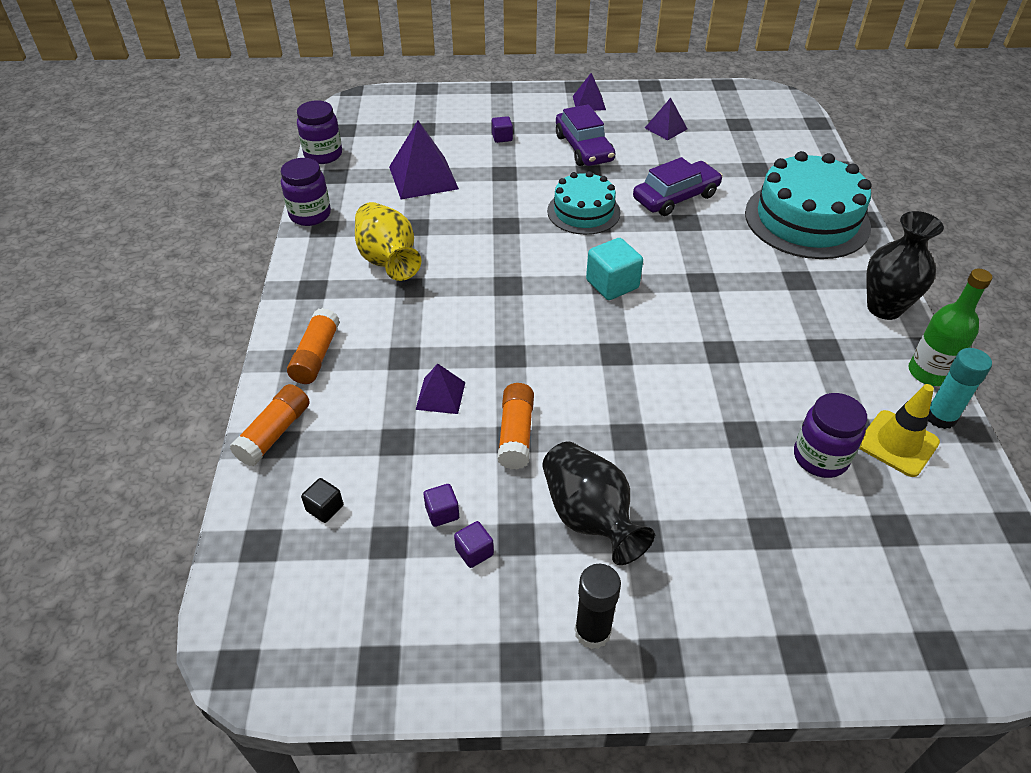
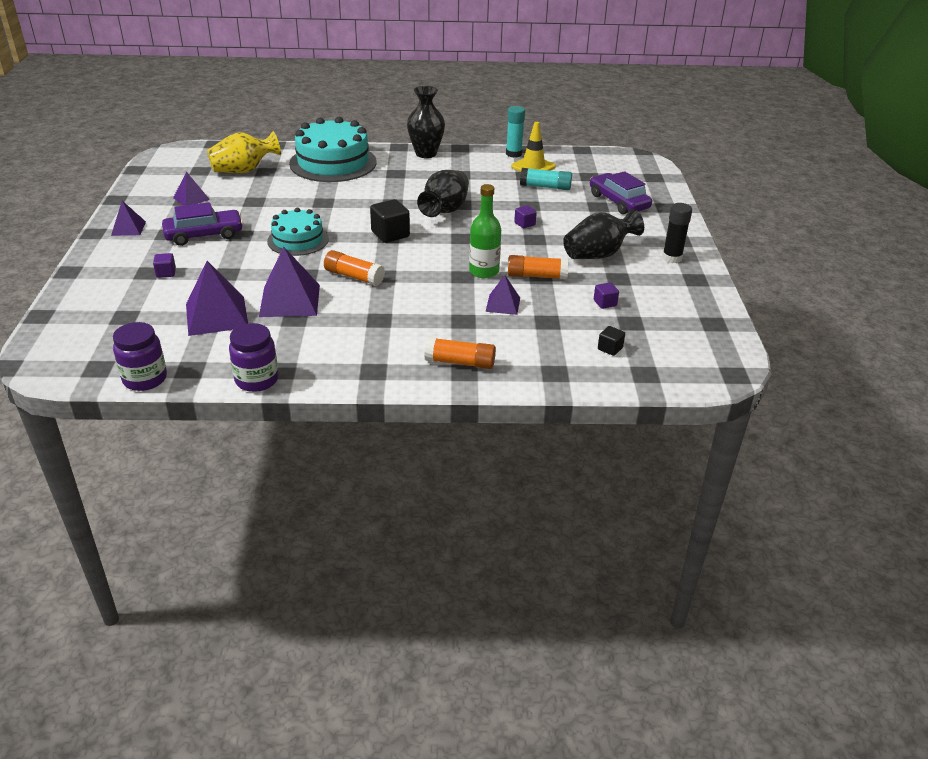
camera: 90 degrees left, 10 degrees down
orange glue stick [230,384,310,466] -> orange glue stick moved to [324,250,385,286]
yellow vase [355,202,421,281] -> yellow vase moved to [207,131,281,173]
purple cube [454,521,494,568] -> purple cube moved to [514,205,537,228]
turquoise cube [586,238,643,300] -> black cube [370,199,410,243]
purple car [633,157,723,216] -> purple car moved to [590,171,652,214]
purple jar [794,393,867,478] -> turquoise glue stick [520,168,572,190]
green bottle [908,269,992,386] -> green bottle moved to [469,184,501,278]
none -> purple pyramid [259,247,320,317]
none -> black vase [417,170,469,217]

